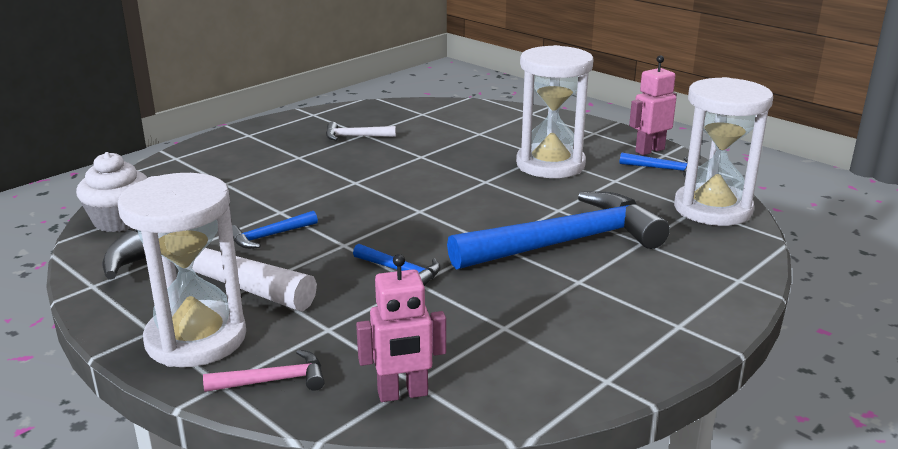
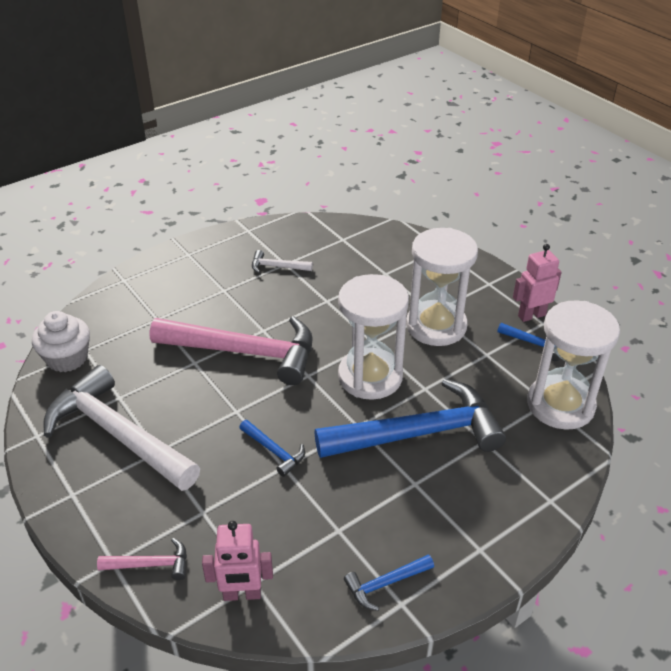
camera: 10 degrees right, 15 degrees up
white hourglass [118,173,246,367] -> white hourglass moved to [338,274,409,400]
blue hammer [232,211,318,249] -> blue hammer moved to [344,554,434,611]
none -> pink hammer [149,316,312,385]

